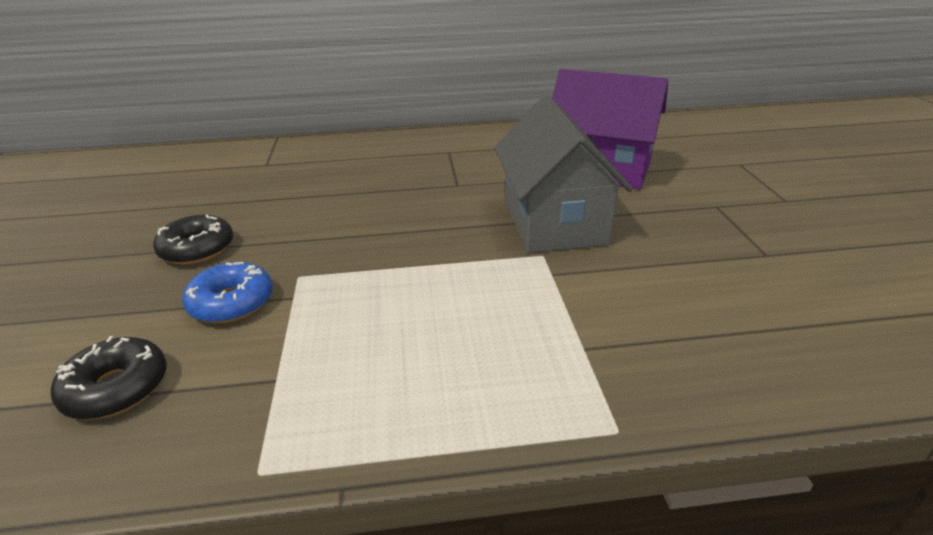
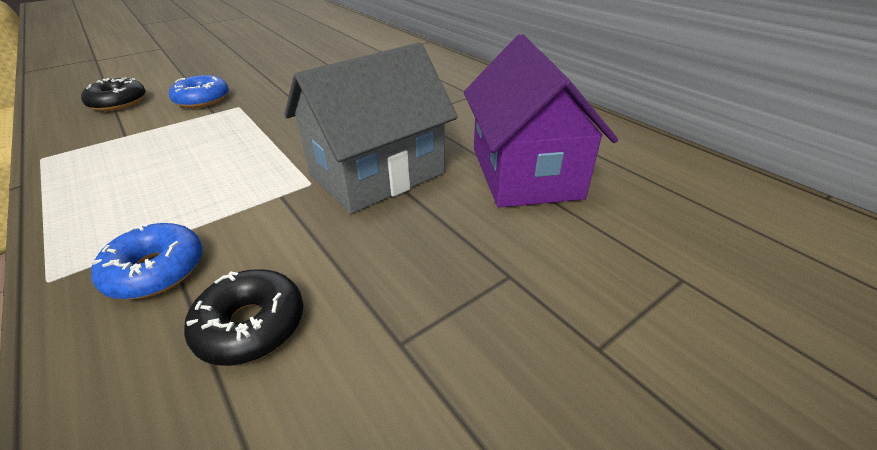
camera: 60 degrees right, 5 degrees up
black donut [153,215,233,265] -> black donut moved to [184,269,303,366]
none -> blue donut [91,223,203,299]

